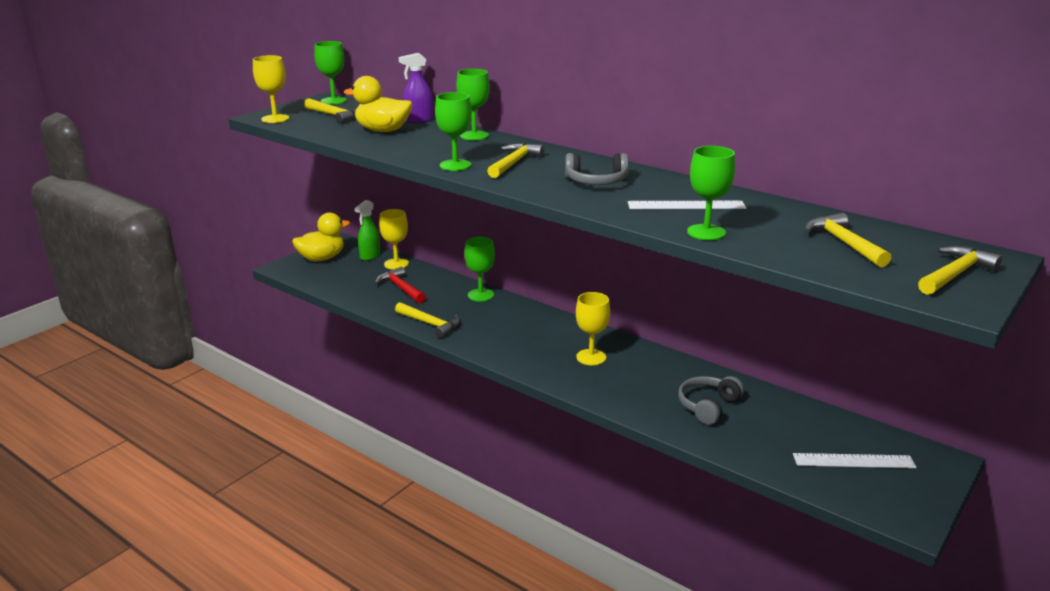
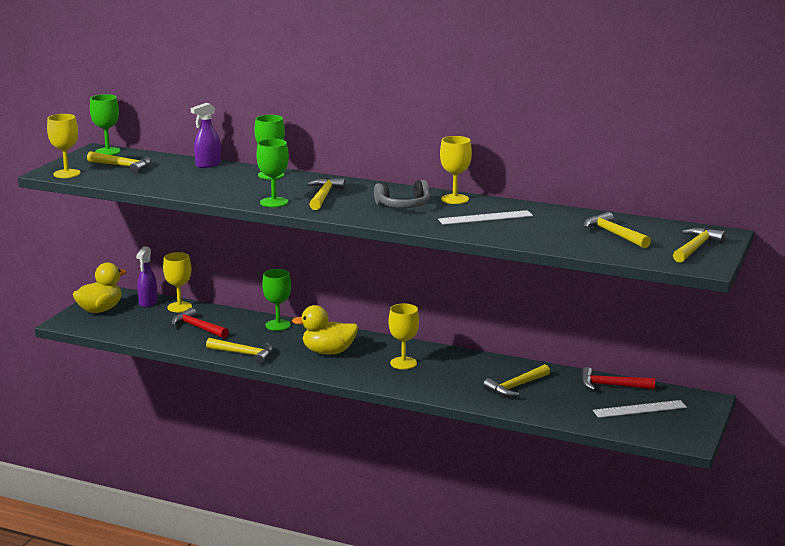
camera: 15 degrees left, 5 degrees down
yellow duck [344,76,413,132] -> yellow duck moved to [292,305,358,355]
green spray bottle [355,200,380,261] -> purple spray bottle [136,246,158,307]
grey headphones [678,376,744,425] -> yellow hammer [483,364,550,397]
green goblet [687,146,735,240] -> none
none -> yellow goblet [440,136,472,204]
none -> red hammer [581,367,655,390]

